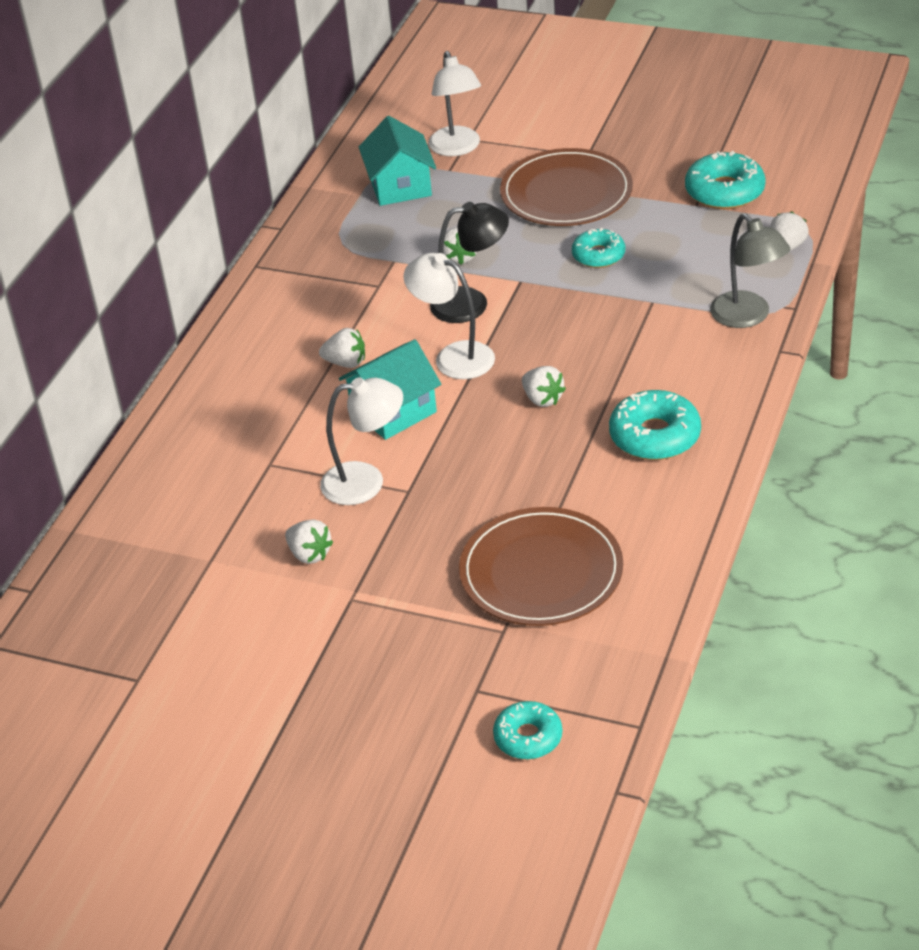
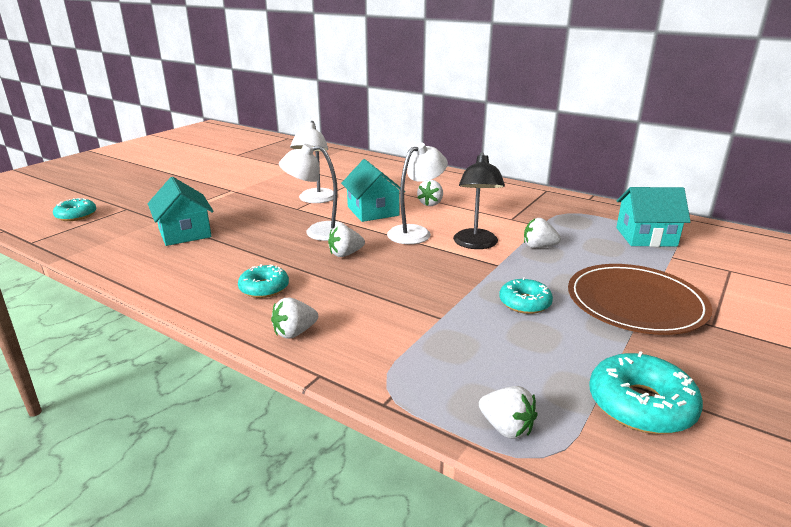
camera: 100 degrees right, 15 degrees down
white strawberry [285,519,333,564] -> white strawberry moved to [271,298,318,339]
white lamp [428,51,481,156] -> white lamp moved to [279,144,346,241]
brown plate [459,507,623,626] -> turquoise house [148,177,214,246]
turquoise donut [609,390,701,460] -> turquoise donut [238,264,289,298], size x0.65
grey lamp [710,213,790,328] -> none

